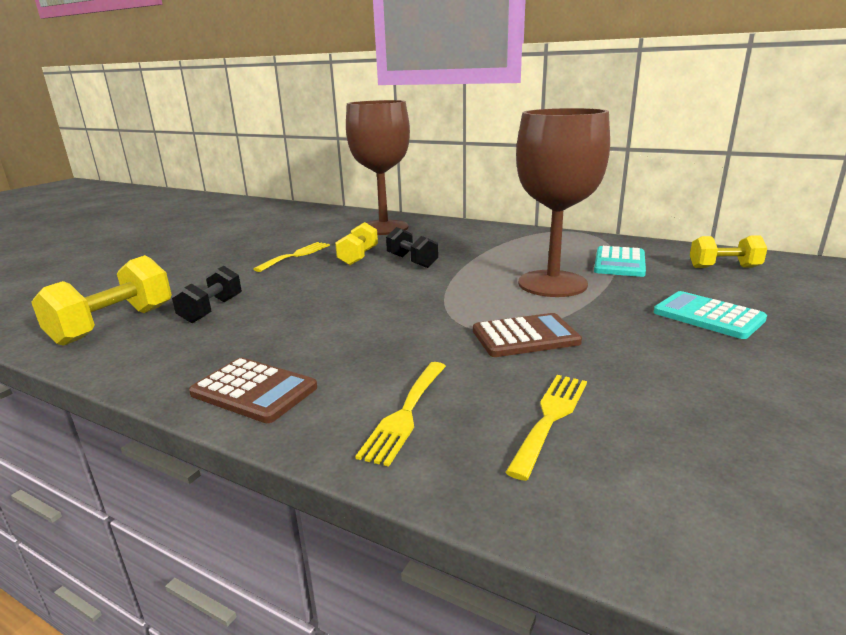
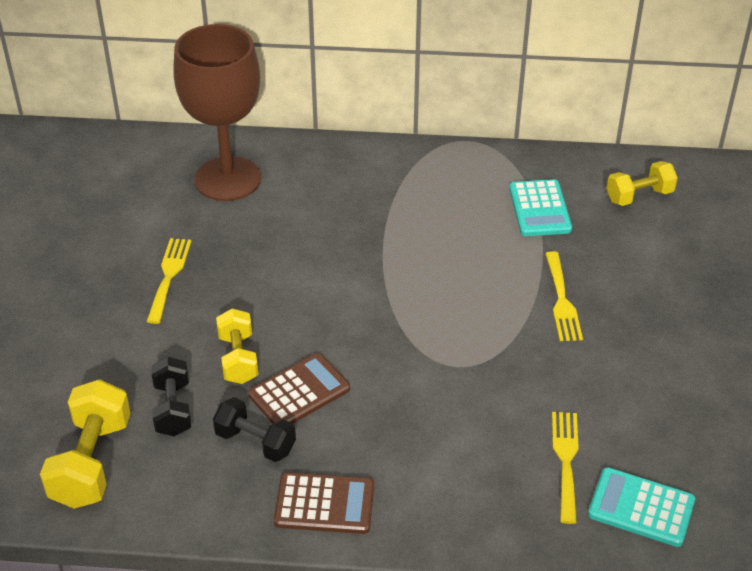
camera: 25 degrees left, 20 degrees up
yellow dumbbell [335,222,378,265] -> yellow dumbbell moved to [216,308,258,384]
yellow fork [355,362,446,467] -> yellow fork moved to [545,251,583,341]
black dumbbell [386,227,438,268] -> black dumbbell moved to [213,397,296,462]
brown calculator [473,313,582,357] -> brown calculator moved to [248,353,350,424]
brown goblet [516,108,610,297] -> none
turquoise calculator [654,291,767,339] -> turquoise calculator moved to [588,467,695,547]

